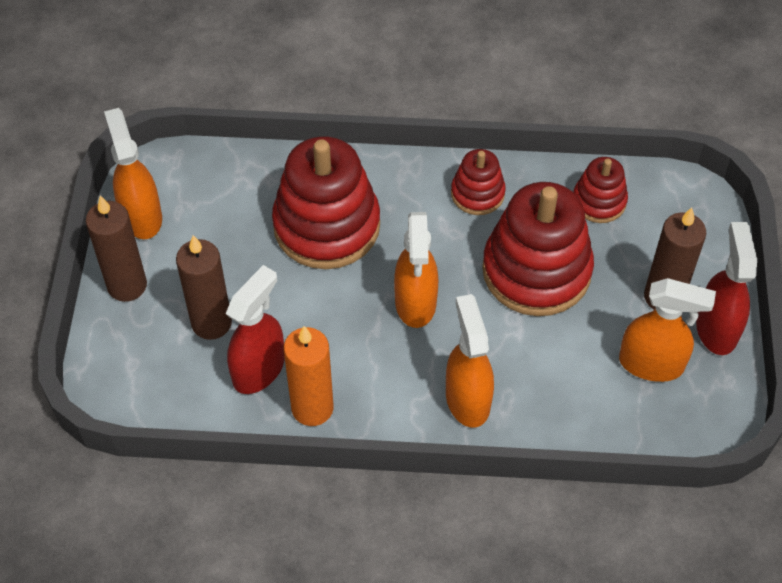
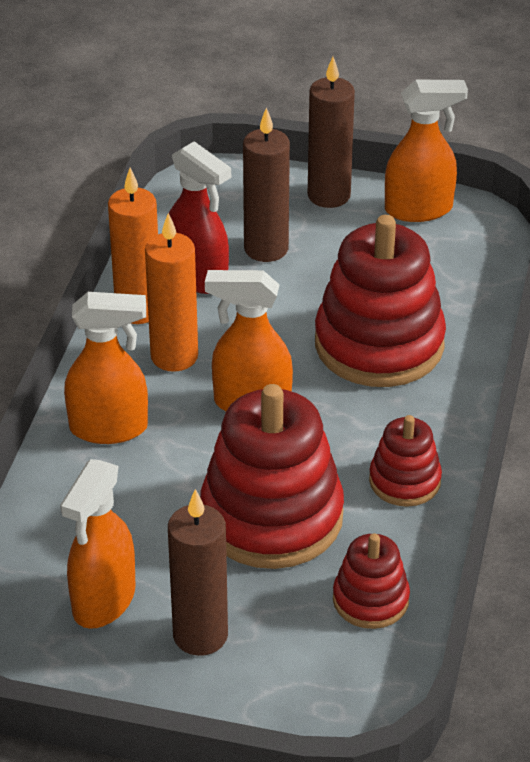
camera: 100 degrees right, 15 degrees down
red spray bottle [696,222,757,355] -> none
none -> orange candle [145,213,198,372]

